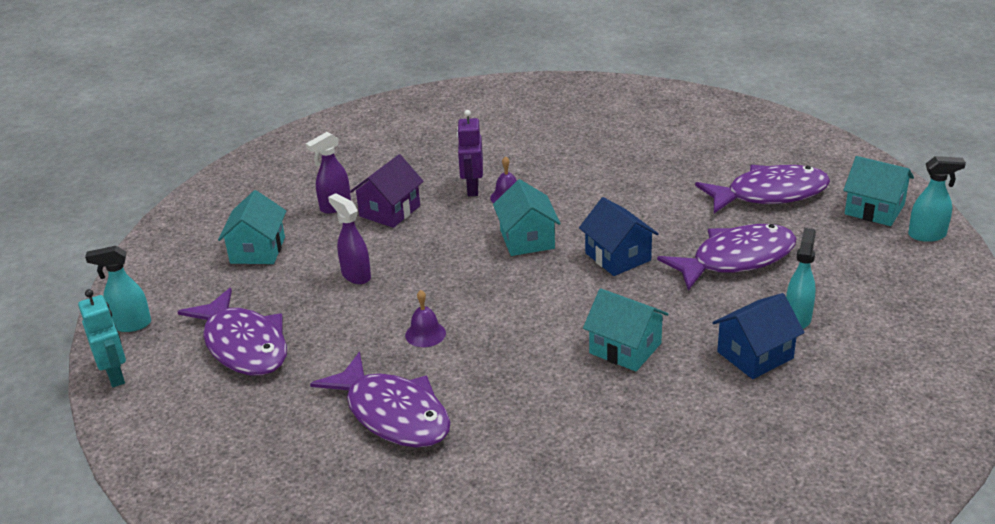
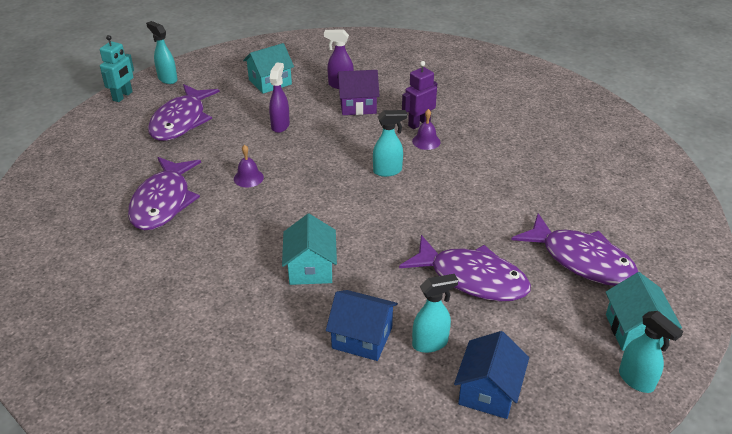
camera: 50 degrees right, 5 degrees up
turquoise house [493,179,561,256] -> turquoise spray bottle [373,110,407,177]
blue house [579,197,659,276] -> blue house moved to [454,331,529,419]

